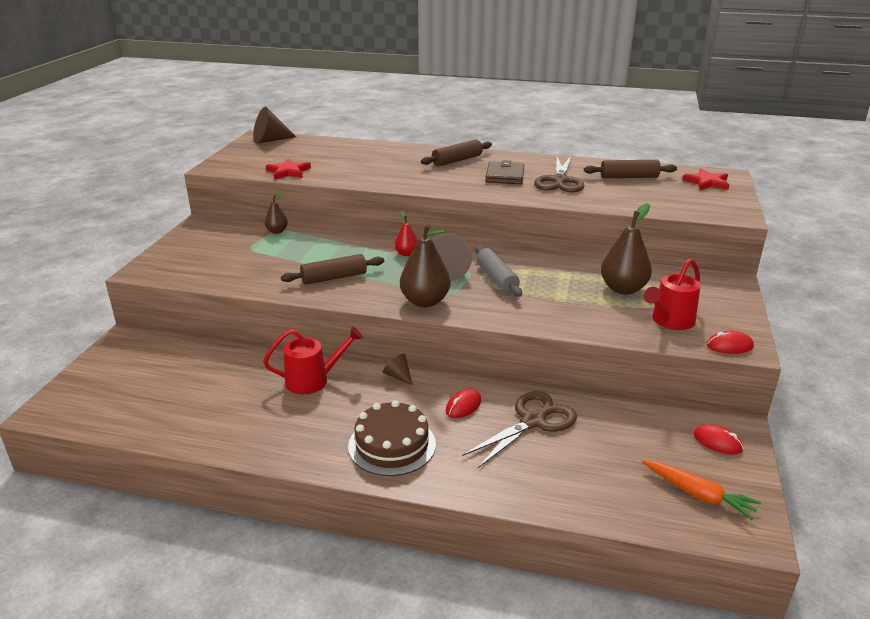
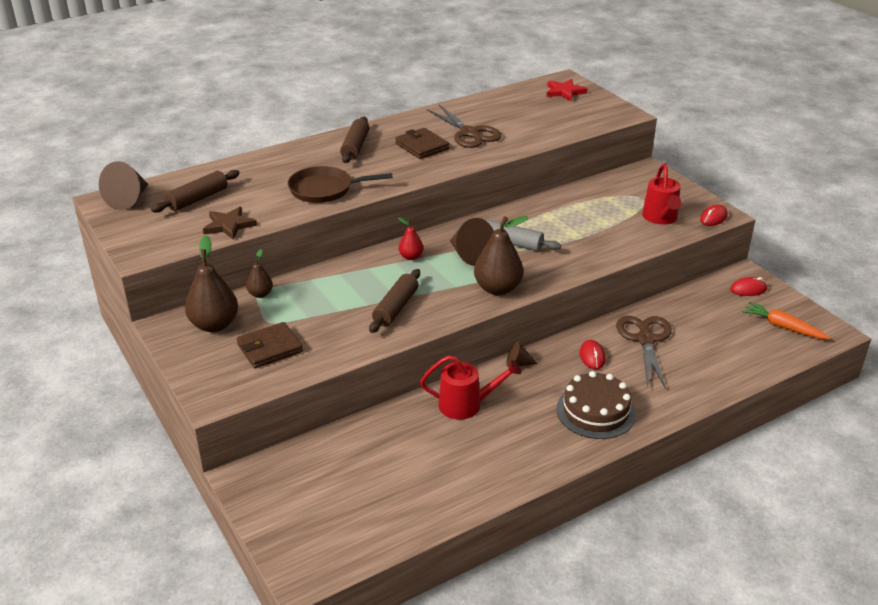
camera: 45 degrees left, 5 degrees up
red watering can [263,326,363,394] -> red watering can turned 60 degrees clockwise [420,355,521,420]
red star [266,159,311,180] -> brown star [203,207,257,240]
brown rolling pin [584,160,677,178] -> brown rolling pin moved to [151,170,240,213]
brown pear [601,203,652,295] -> brown pear moved to [185,235,238,332]
orange carrot [642,460,761,520] -> orange carrot turned 135 degrees counterclockwise [742,302,831,339]
none -> brown wallet [237,322,303,368]
none -> brown pan [288,166,393,203]

